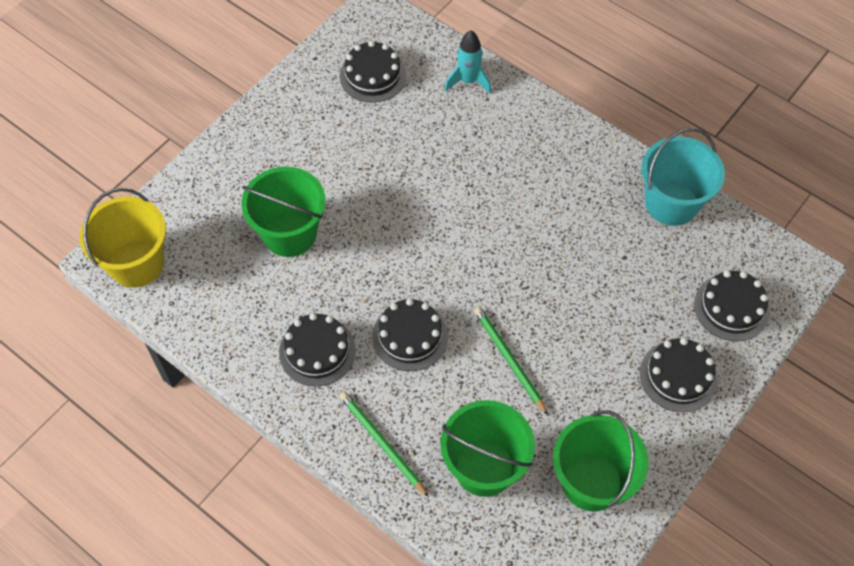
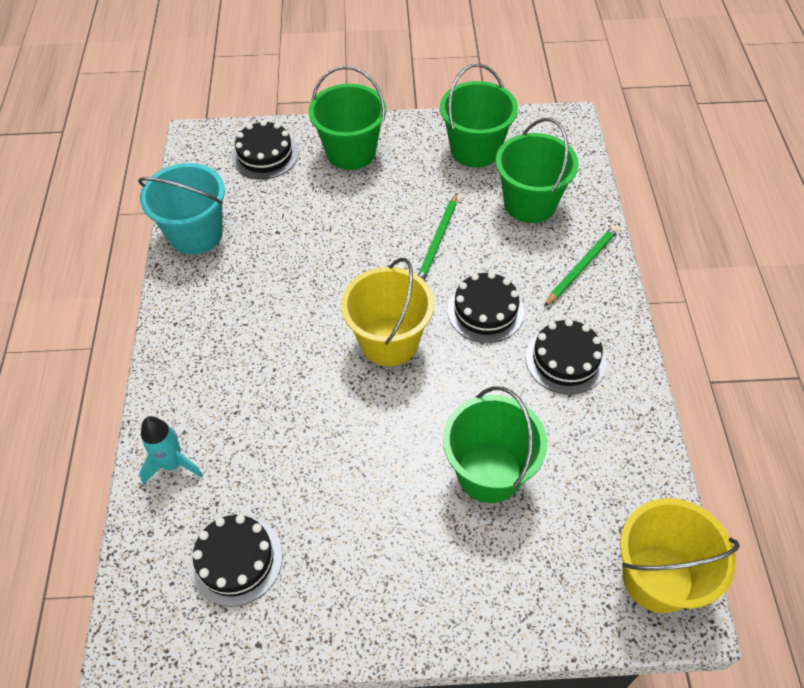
camera: 130 degrees left, 5 degrees down
green pencil [340,392,429,497] -> green pencil turned 150 degrees counterclockwise [544,225,619,307]
black cake [640,338,718,412] -> green bucket [309,66,386,170]
none -> yellow bucket [341,258,434,366]

